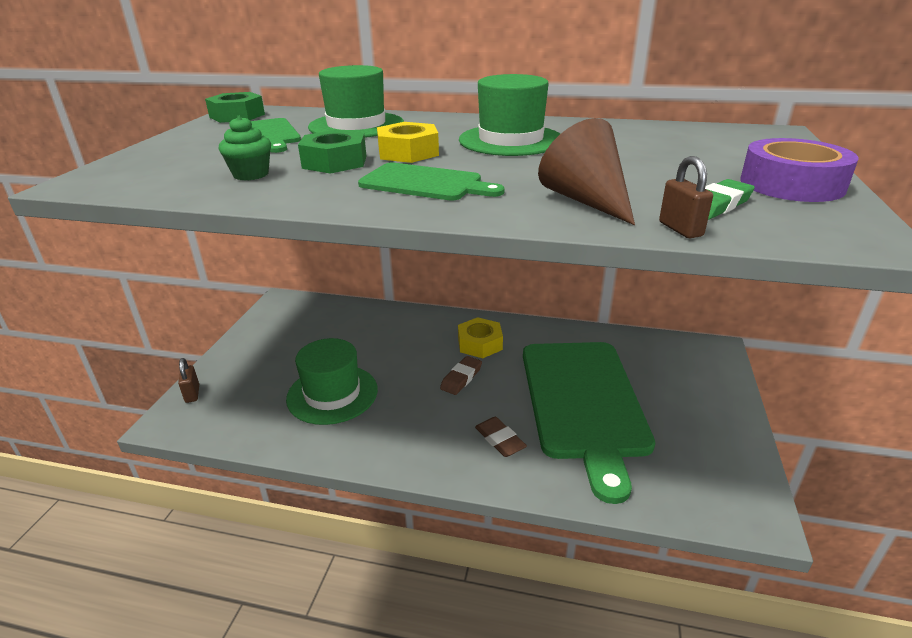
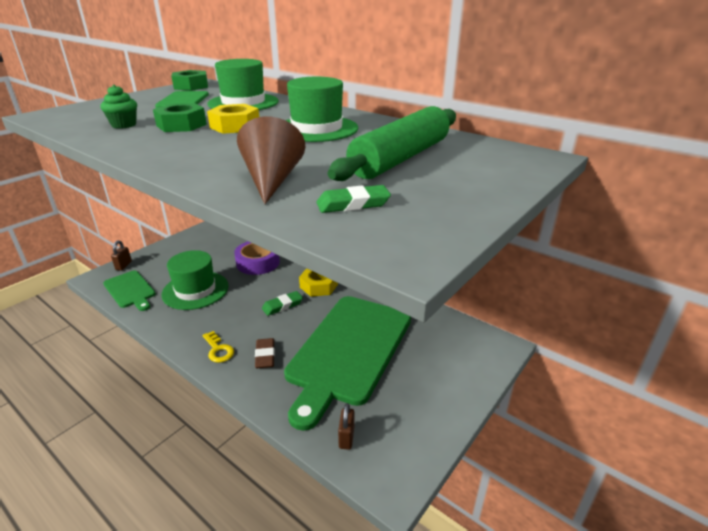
camera: 25 degrees right, 0 degrees up
green cutting board [358,162,505,201] -> green cutting board moved to [103,271,156,311]
brown eraser [440,356,482,395] -> green eraser [262,291,303,316]
brown padlock [659,156,713,238] -> brown padlock moved to [338,403,354,450]
purple tape [740,138,859,202] -> purple tape moved to [234,241,280,275]
none -> yellow key [203,331,234,363]
none -> green rolling pin [328,106,456,181]

